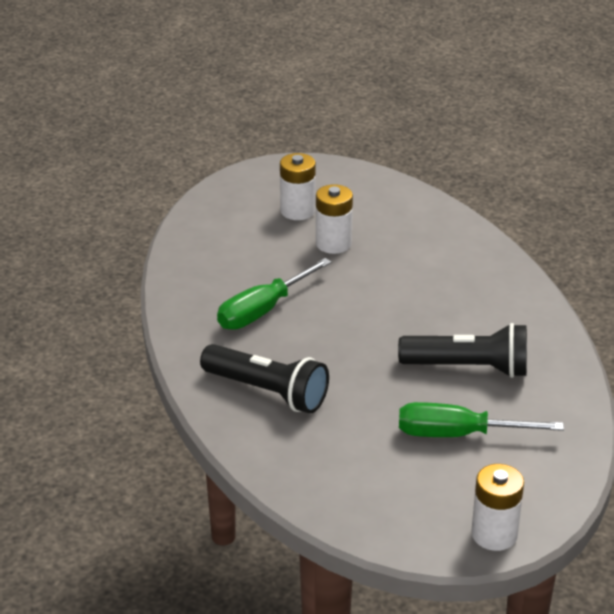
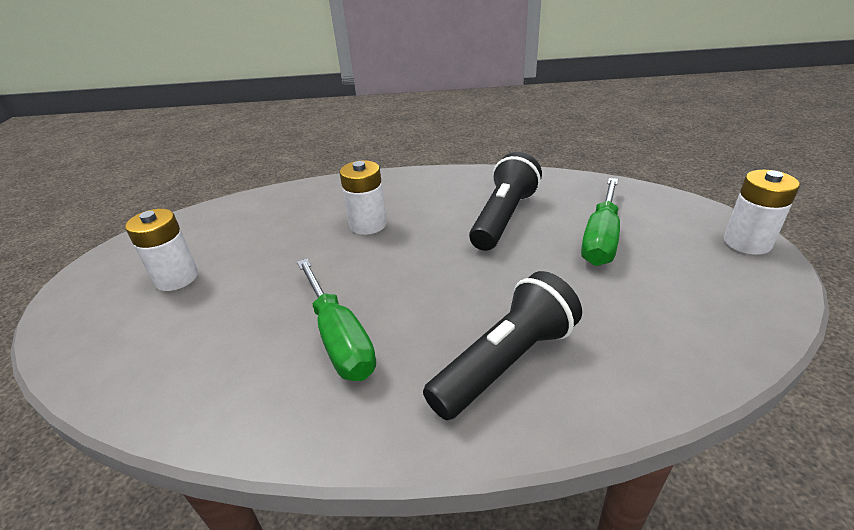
camera: 70 degrees left, 0 degrees up
white battery [316,184,353,254] -> white battery moved to [340,160,387,235]

